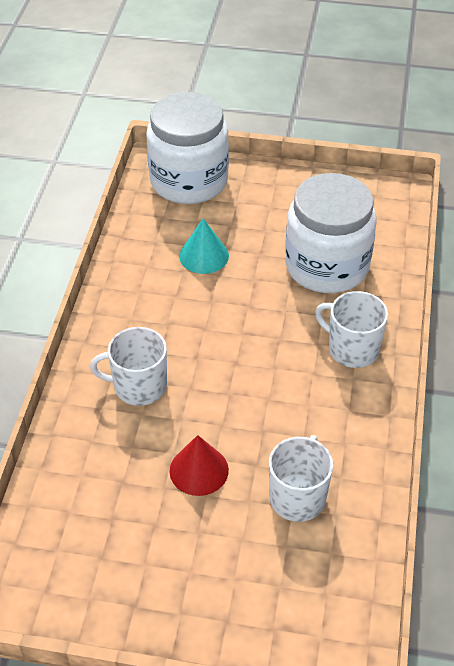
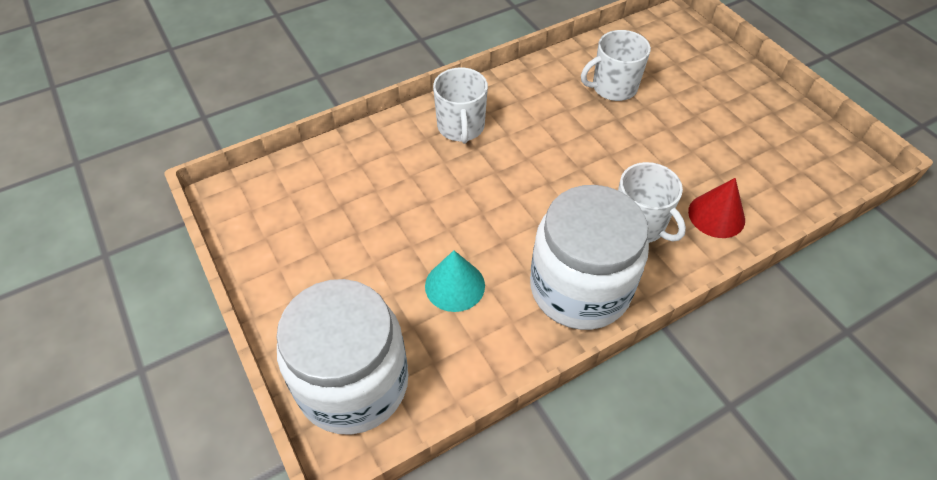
camera: 130 degrees left, 5 degrees up
red cone [169,435,229,496] -> red cone moved to [688,178,745,238]
white jar [285,173,377,293] -> white jar moved to [530,185,649,330]

